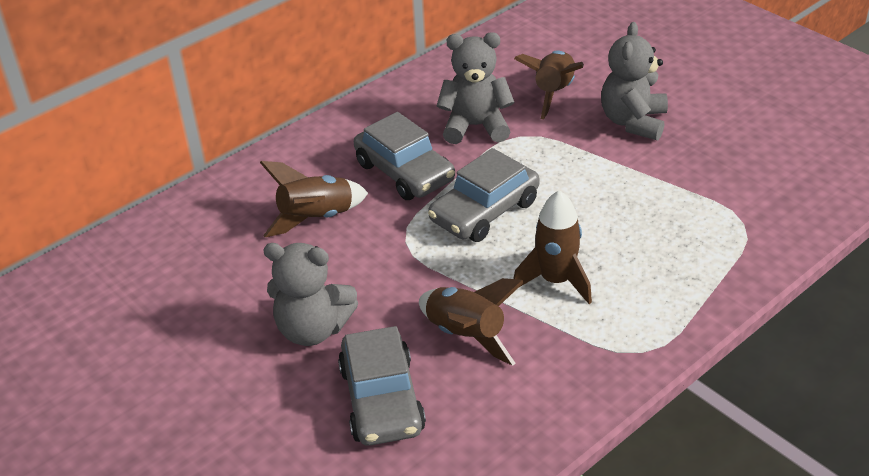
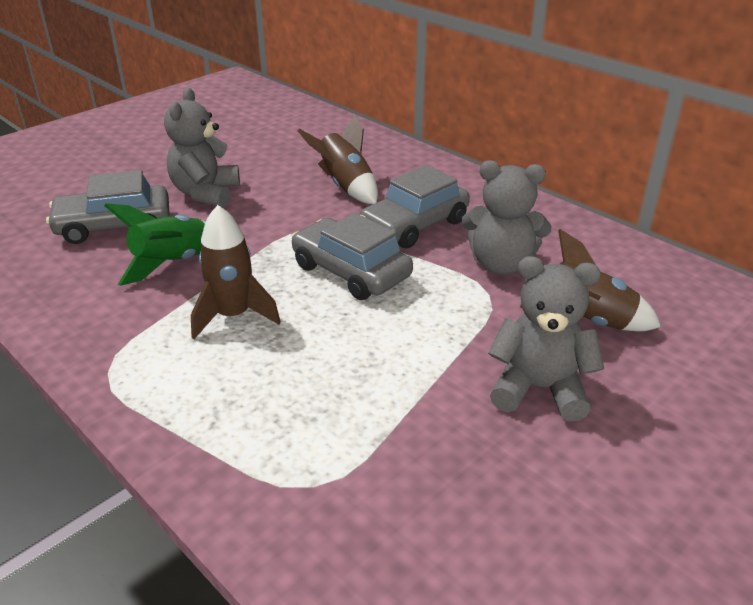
camera: 85 degrees right, 5 degrees down
brown rocket [419,278,524,366] -> green rocket [105,203,206,286]
grey teddy bear [437,32,514,144] -> grey teddy bear turned 105 degrees clockwise [461,160,552,275]

